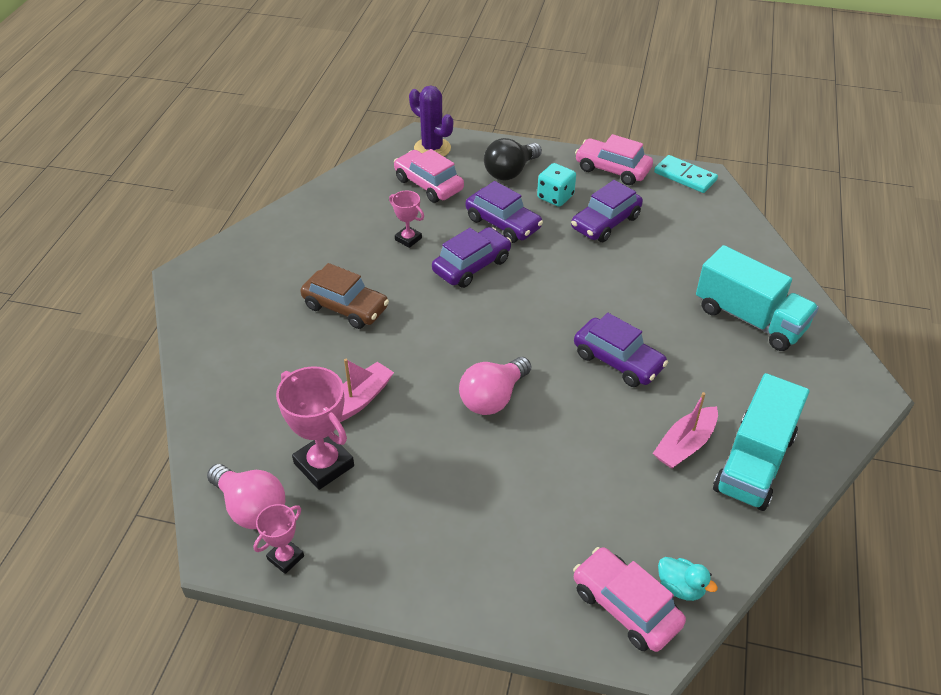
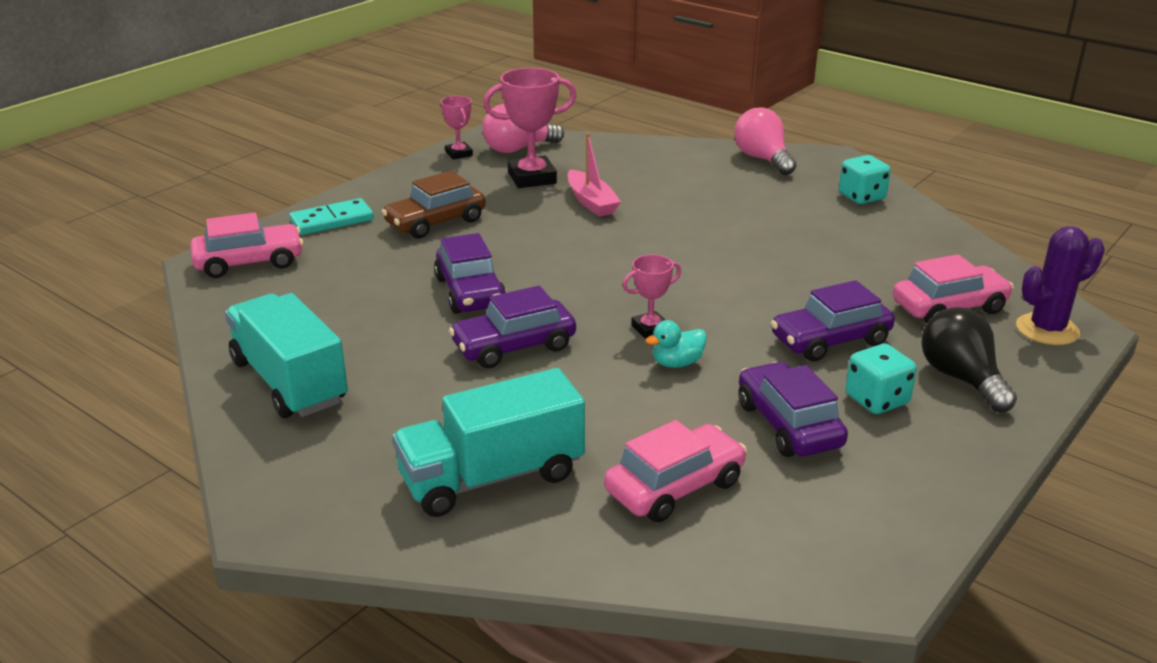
camera: 115 degrees right, 15 degrees down
brown car [301,263,389,329] -> brown car moved to [381,171,486,239]
pink trophy [389,190,424,248] -> pink trophy moved to [623,254,682,339]
purple car [432,227,512,288] -> purple car moved to [434,233,507,314]
pink light bulb [459,357,531,415] -> pink light bulb moved to [734,108,797,175]
pink car [575,134,653,185] -> pink car moved to [604,420,747,523]
pink boat [653,392,718,469] -> none
turquoise domino [654,155,718,193] -> turquoise domino moved to [289,198,374,235]
turquoise duck [658,557,718,601] -> turquoise duck moved to [645,320,707,368]
none -> turquoise dice [839,155,891,204]

